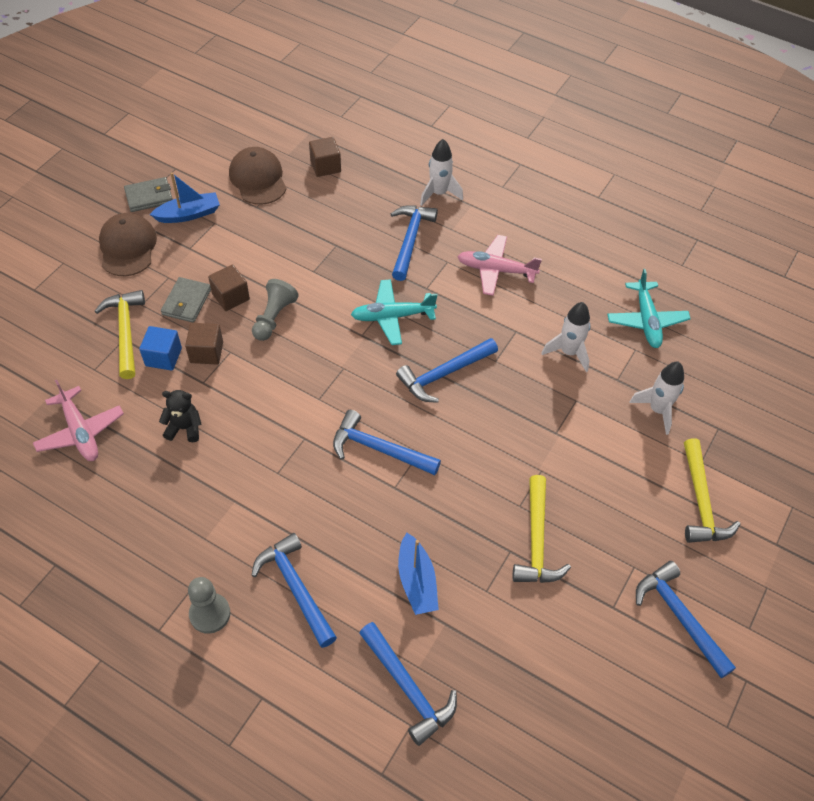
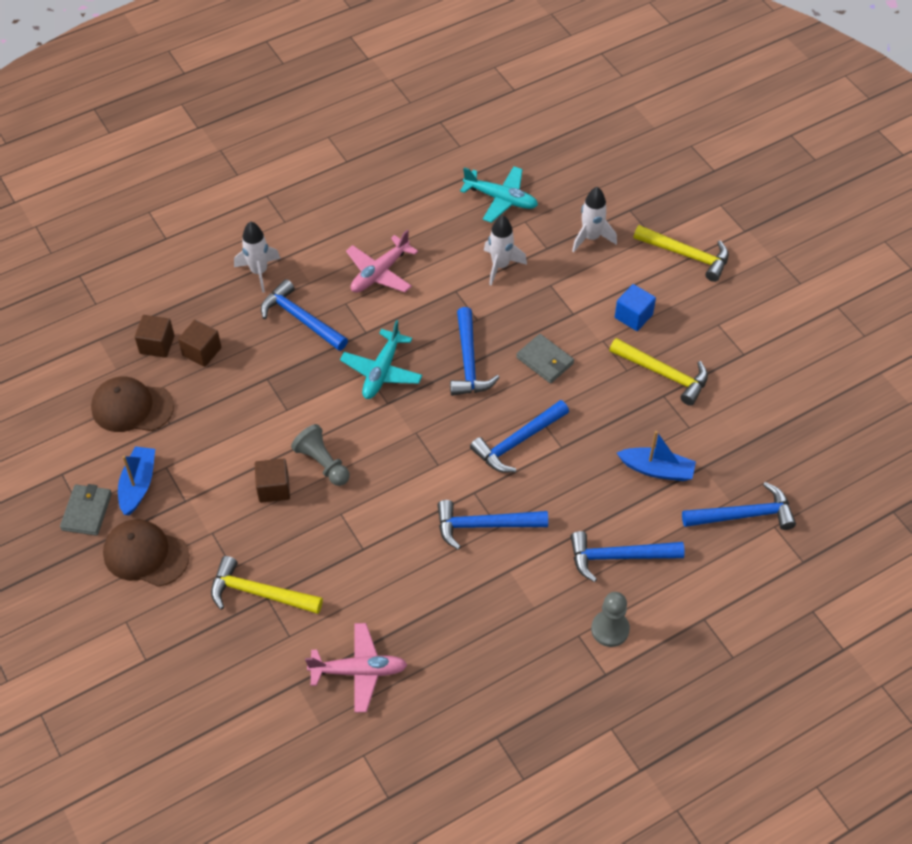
camera: 60 degrees left, 0 degrees up
blue cube [139,326,182,371] -> blue cube moved to [615,284,656,331]
black teddy bear [159,390,201,442] -> none
grey wallet [161,277,211,323] -> grey wallet moved to [516,334,574,383]
brown cube [185,323,223,365] -> brown cube moved to [178,320,221,367]
blue hammer [636,561,736,678] -> blue hammer moved to [438,500,548,550]

